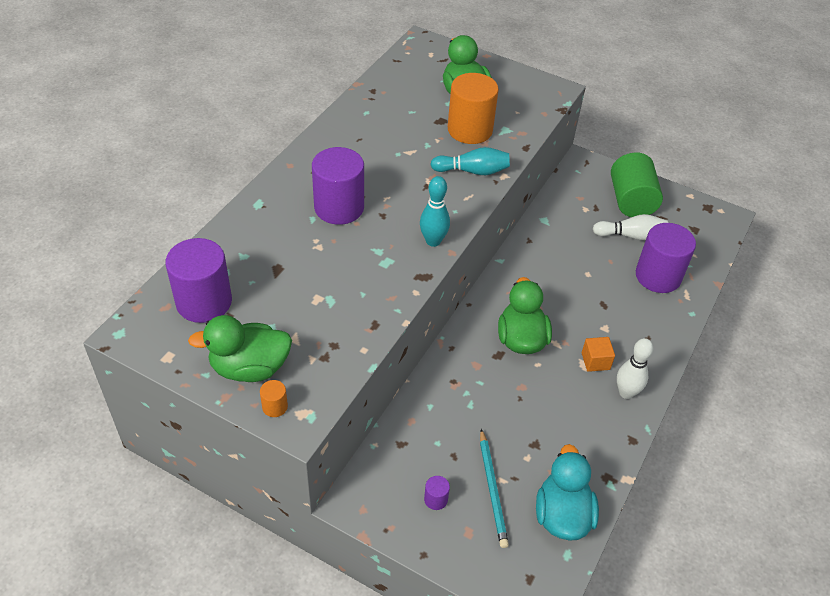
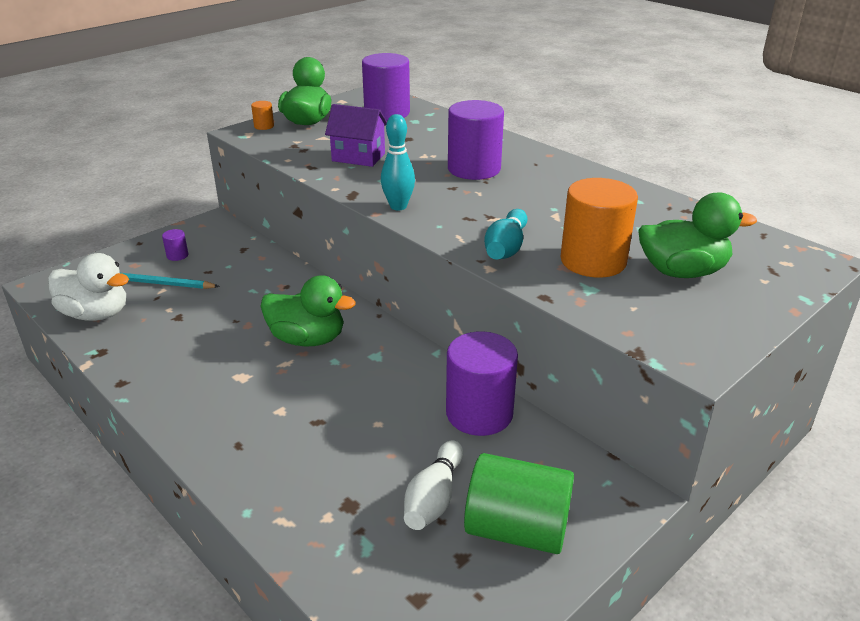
camera: 110 degrees right, 15 degrees down
turquoise duck [536,444,599,540] -> white duck [48,253,129,321]
orange cube [582,337,615,372] -> none
white bowling pin [617,338,653,399] -> none
purple cylinder [636,223,696,293] -> purple cylinder moved to [446,331,518,436]
none -> purple house [325,104,387,167]

